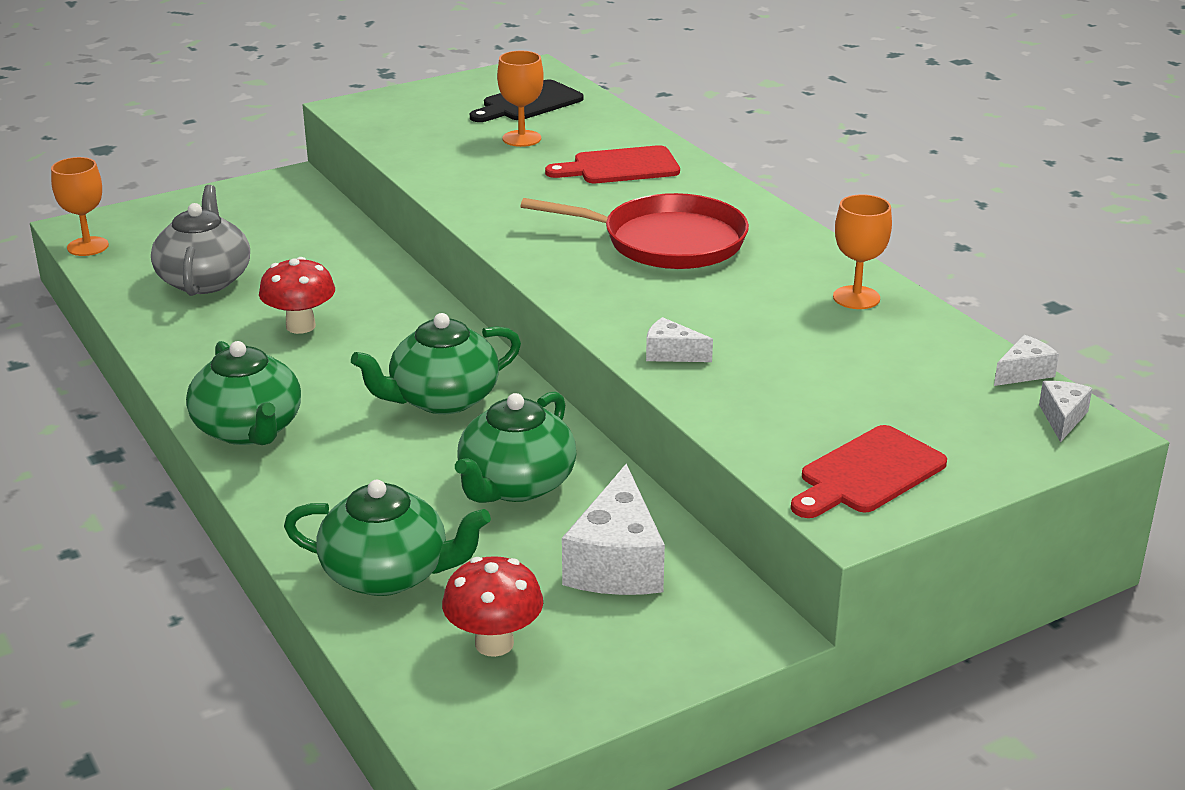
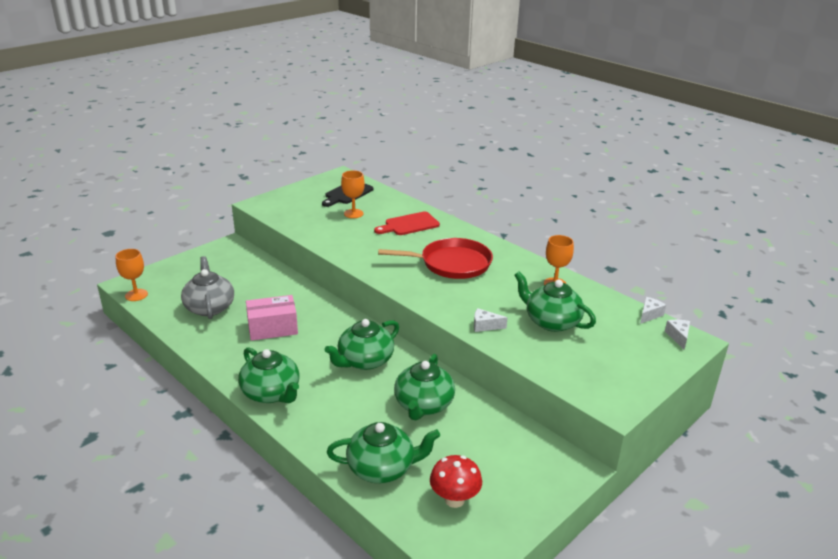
camera: 15 degrees left, 0 degrees up
red mushroom [259,257,335,334] -> pink box [246,295,298,341]
white cheese [562,464,665,595] -> none
red cutting board [791,425,947,518] -> none
none -> green teapot [514,272,596,332]

